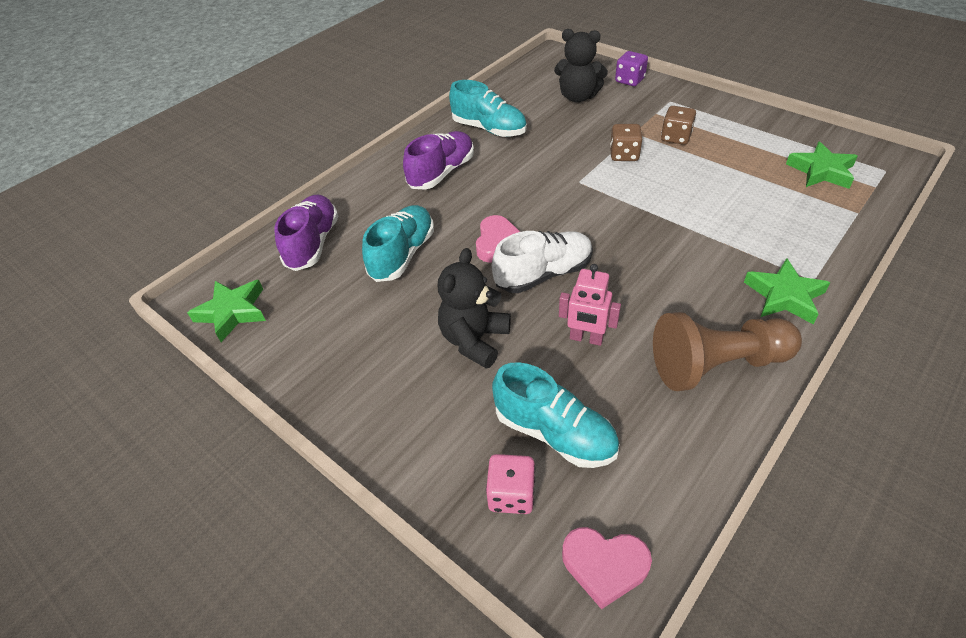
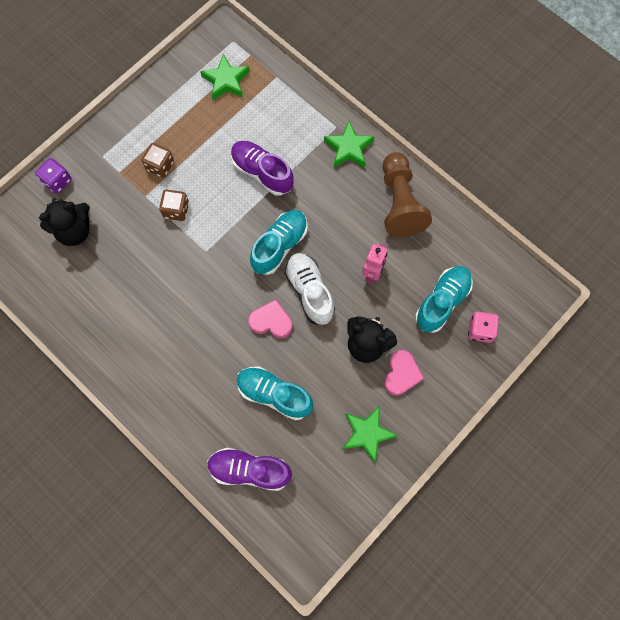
camera: 90 degrees left, 25 degrees up
green star [187,280,266,342] -> green star moved to [343,406,398,463]
purple shoe [403,131,474,190] -> purple shoe moved to [231,141,294,196]
turquoise shoe [449,80,527,137] -> turquoise shoe moved to [250,210,308,275]
black teddy bear [554,29,608,102] -> black teddy bear turned 45 degrees clockwise [39,198,90,246]
pink heart [562,527,652,609] -> pink heart moved to [384,350,424,395]

